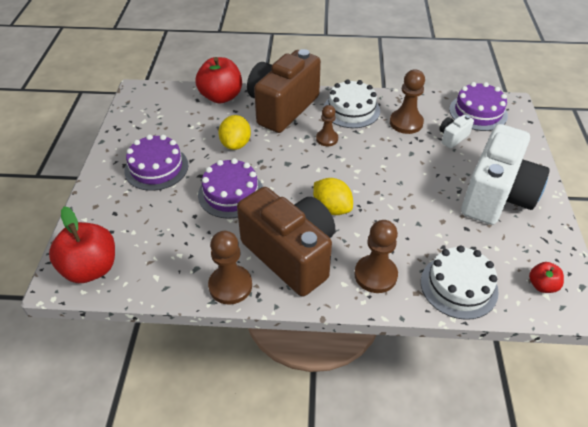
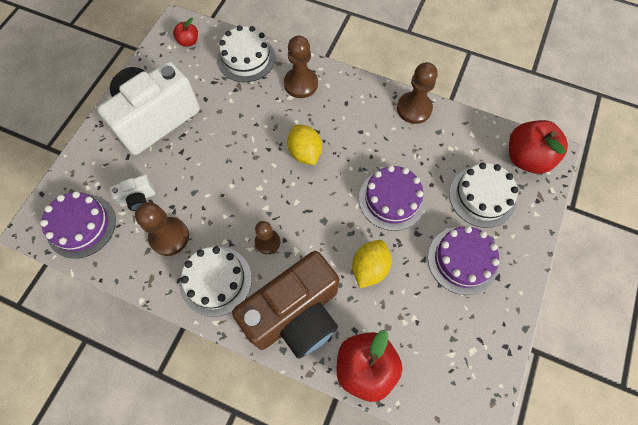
camera: 160 degrees left, 20 degrees up
brown camera [237,187,335,297] -> none
none -> white cake [449,163,518,228]

